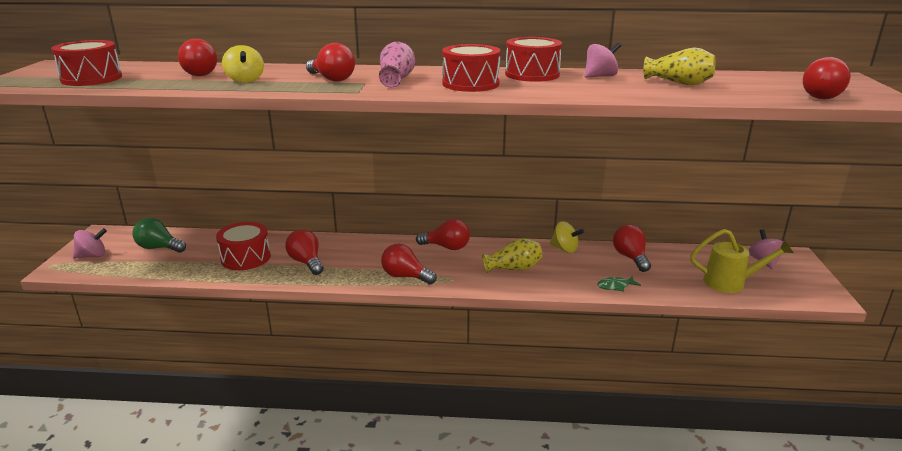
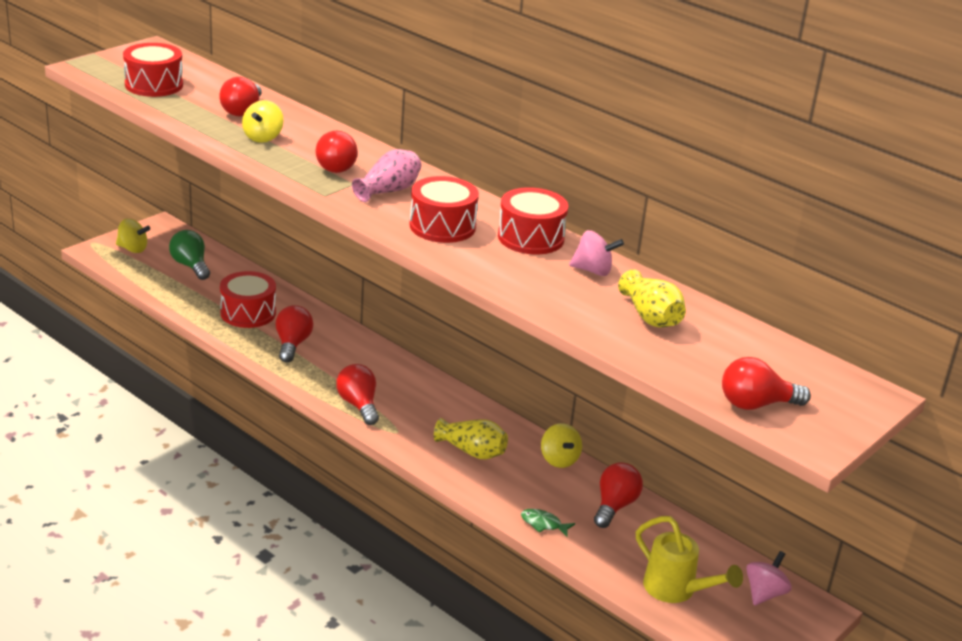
camera: 35 degrees right, 5 degrees up
pink spinning top [73,228,107,259] -> yellow spinning top [116,219,150,253]
red light bulb [416,219,470,250] -> none

